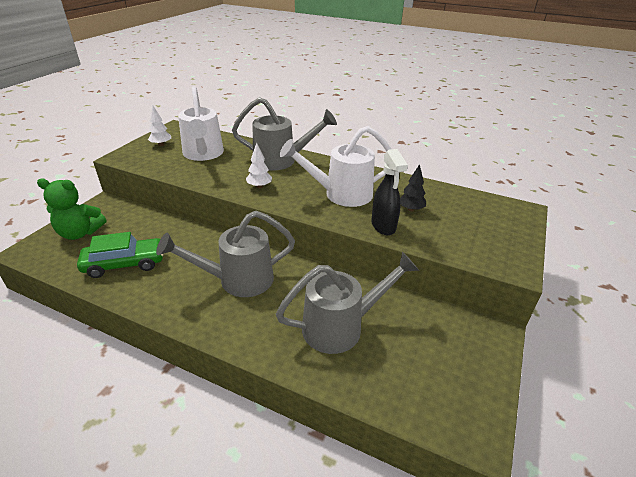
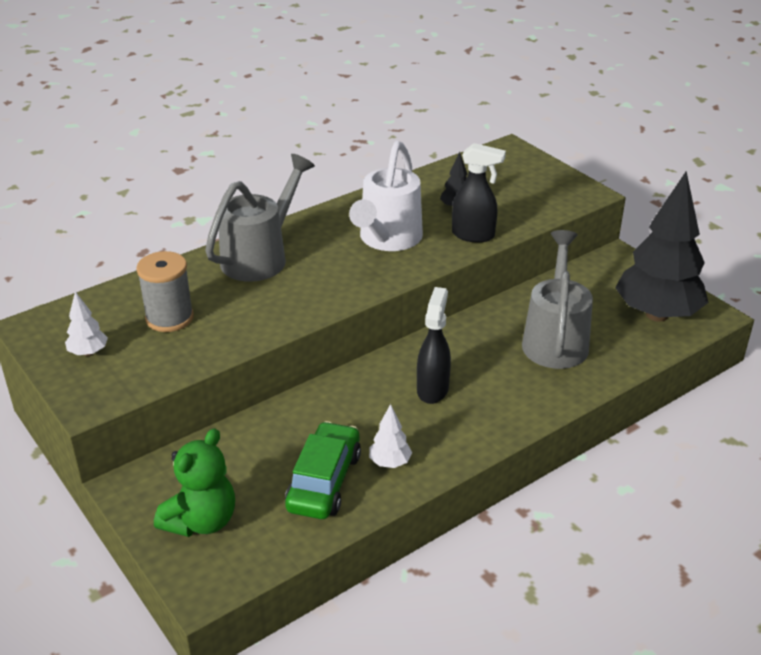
camera: 60 degrees left, 0 degrees up
grey watering can [156,211,295,297] -> black spray bottle [417,287,451,404]
white watering can [178,86,224,161] -> grey spool [136,251,194,332]
white tree [246,143,272,188] -> white tree moved to [369,404,412,468]
none -> black tree [615,171,709,322]

